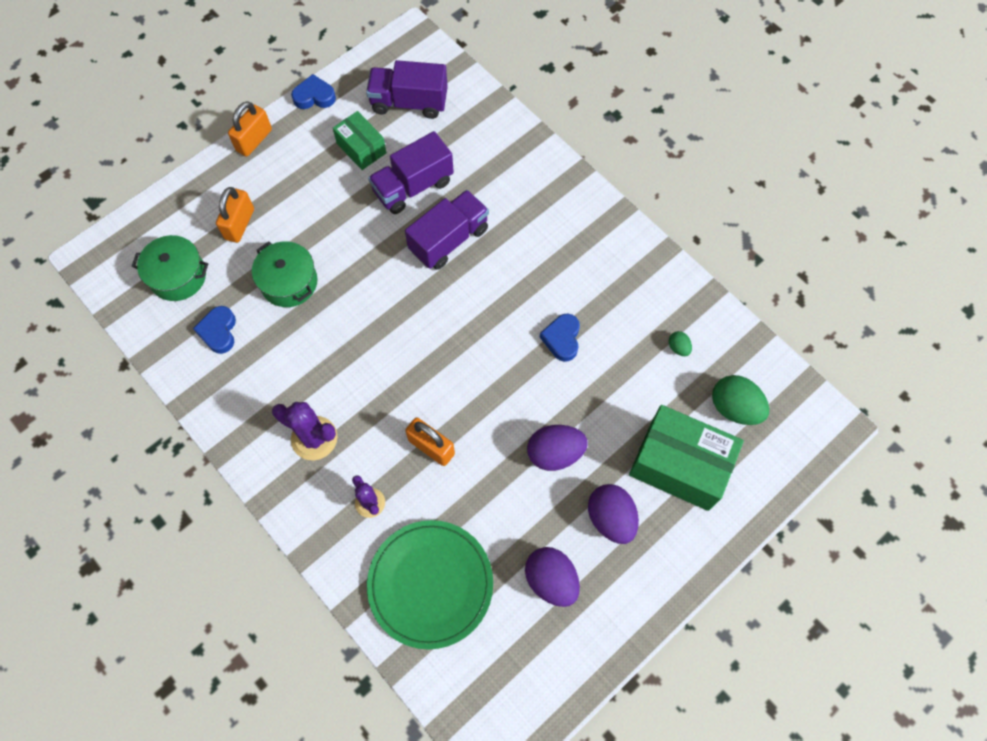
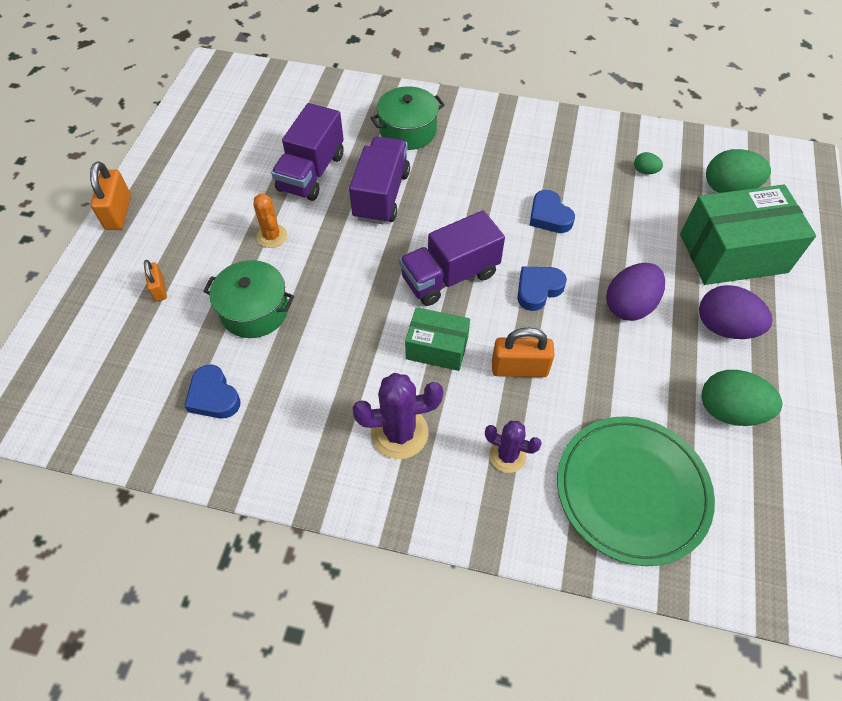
camera: 35 degrees left, 10 degrees down
green pot [132,235,208,301] -> green pot moved to [370,86,445,150]
orange padlock [216,187,254,243] -> orange padlock [144,260,167,302], size x0.61
blue heart [291,74,336,109] -> blue heart moved to [517,267,567,311]
green box [333,111,386,170] -> green box moved to [405,307,470,371]
purple truck [366,60,448,119] -> purple truck moved to [399,210,505,306]
purple egg [525,547,580,607] -> green egg [702,370,782,426]
none -> orange cactus [253,194,287,248]

